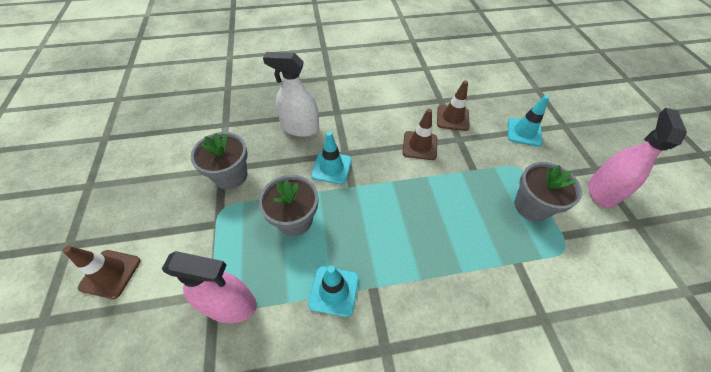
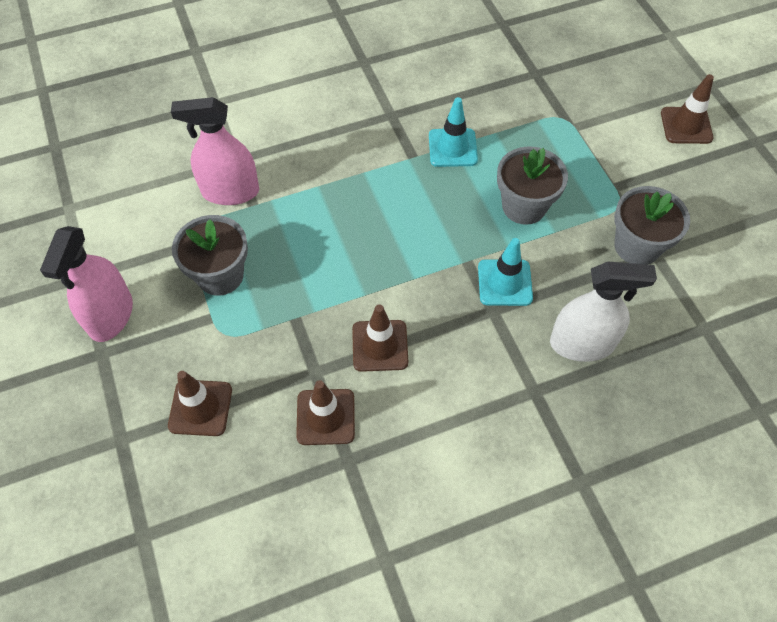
camera: 170 degrees right, 5 degrees up
pink spray bottle [162,251,257,323] -> pink spray bottle moved to [171,97,259,205]
turquoise traffic cone [508,95,549,147] -> brown traffic cone [168,371,232,436]

